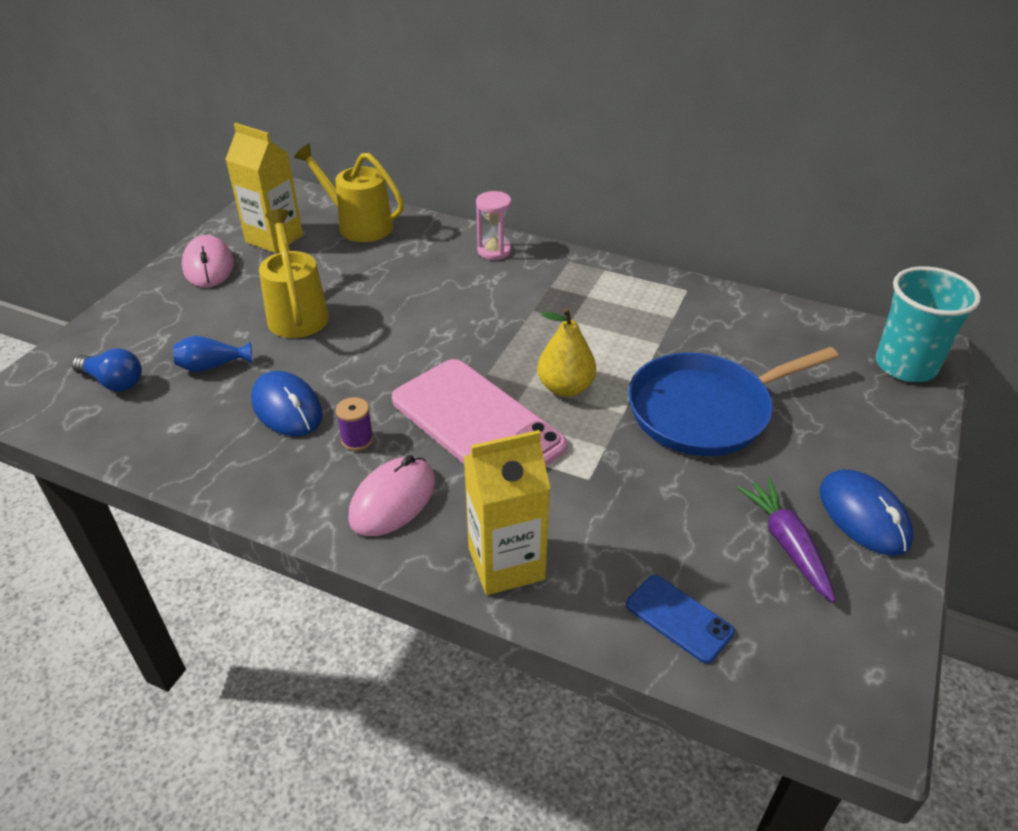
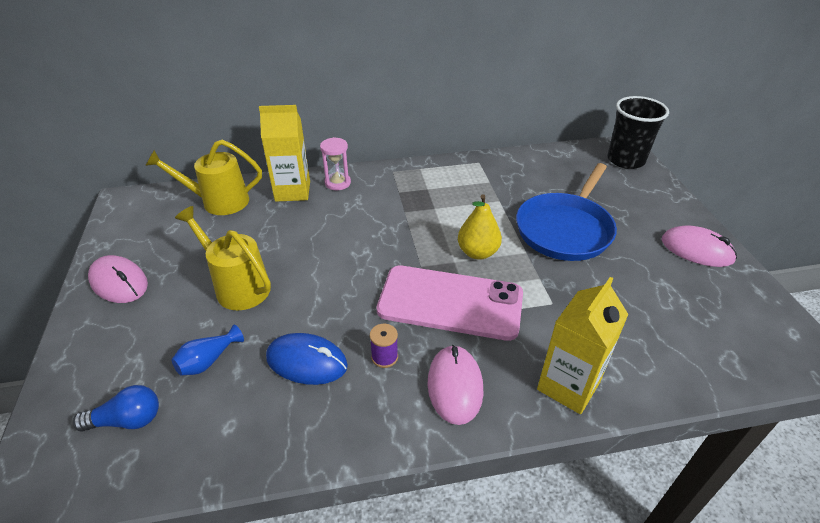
camera: 35 degrees left, 0 degrees up
yellow carton [225,123,303,253] -> yellow carton moved to [259,105,310,202]
blue phone [626,575,735,664] -> none
purple carrot [737,478,836,602] -> none
blue mouse [820,469,914,556] -> pink mouse [662,225,737,267]
turquoise cup [876,266,981,382] -> black cup [608,96,669,169]

